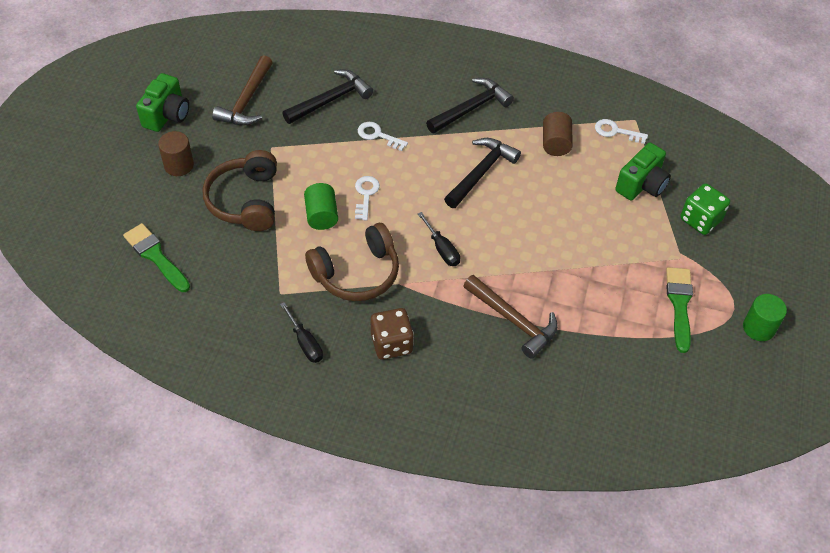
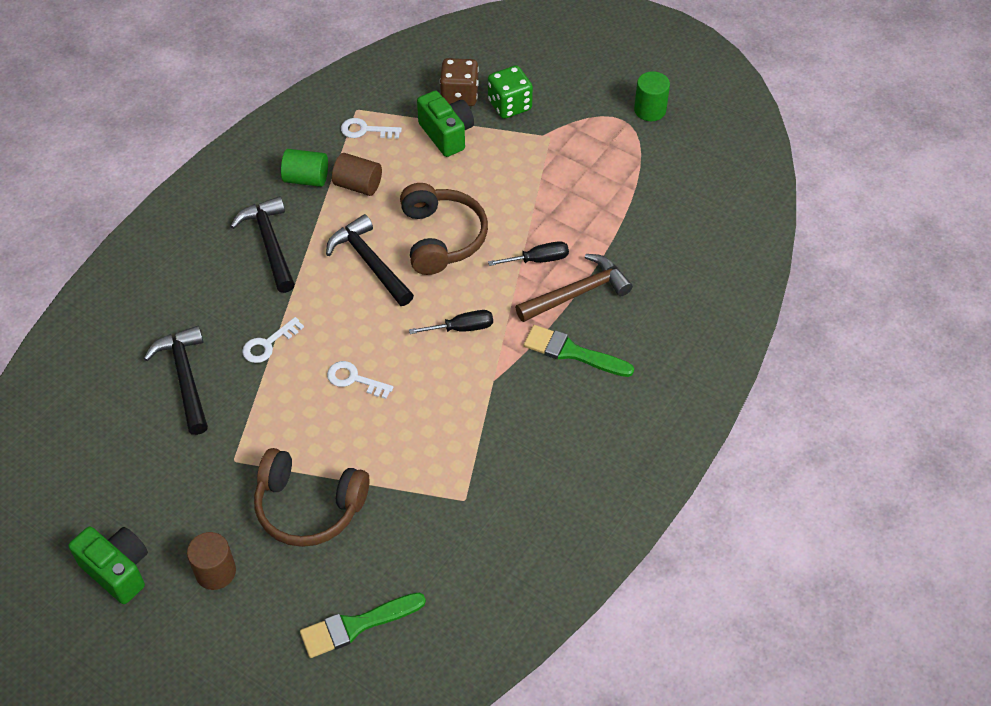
camera: 70 degrees left, 0 degrees up
brown hammer [212,55,273,125] -> none
black screwdriver [280,302,323,363] -> black screwdriver moved to [488,241,569,266]
green cylinder [304,183,338,230] -> green cylinder moved to [281,149,328,187]
brown headphones [305,223,399,301] -> brown headphones moved to [400,183,488,275]
brown dice [371,308,414,360] -> brown dice moved to [440,58,479,106]
white key [595,119,648,144] -> white key turned 60 degrees clockwise [341,118,402,139]
green brush [666,267,693,353] -> green brush moved to [524,325,634,377]

